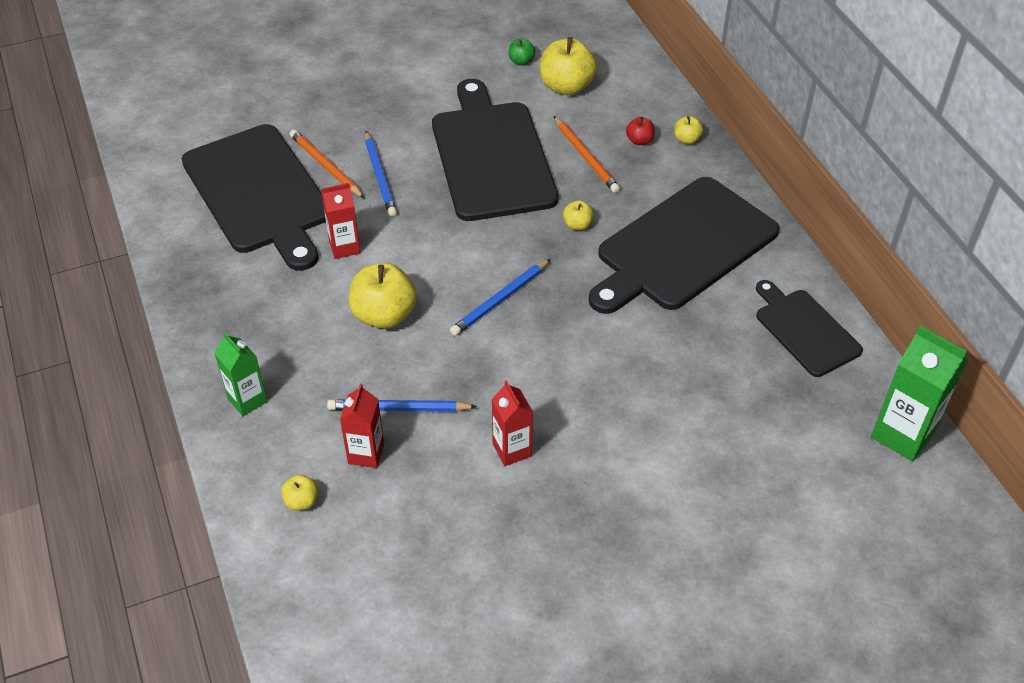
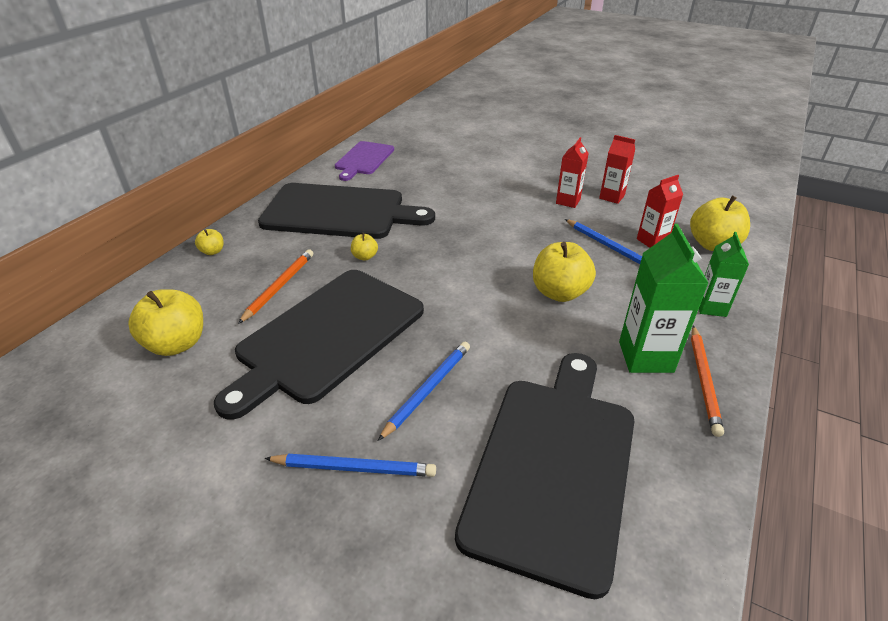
camera: 130 degrees left, 10 degrees down
yellow apple [281,475,318,511] -> yellow apple [690,195,750,251], size x2.06
orange pencil [290,129,364,198] -> orange pencil moved to [691,325,724,437]
red carton [322,183,360,259] -> red carton moved to [599,135,635,204]
blue pencil [450,259,551,336] -> blue pencil moved to [264,454,436,477]
green apple [509,38,535,65] -> none
red apple [626,117,655,145] -> none
black cutting board [756,280,863,377] -> purple cutting board [335,141,394,181]
green carton [871,326,968,462] -> green carton moved to [619,224,708,373]

